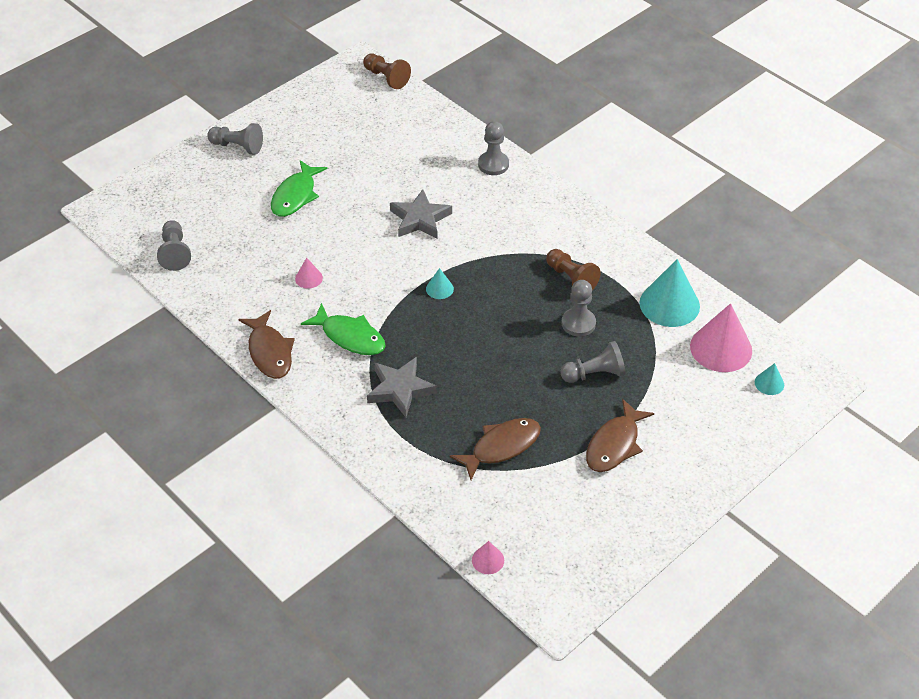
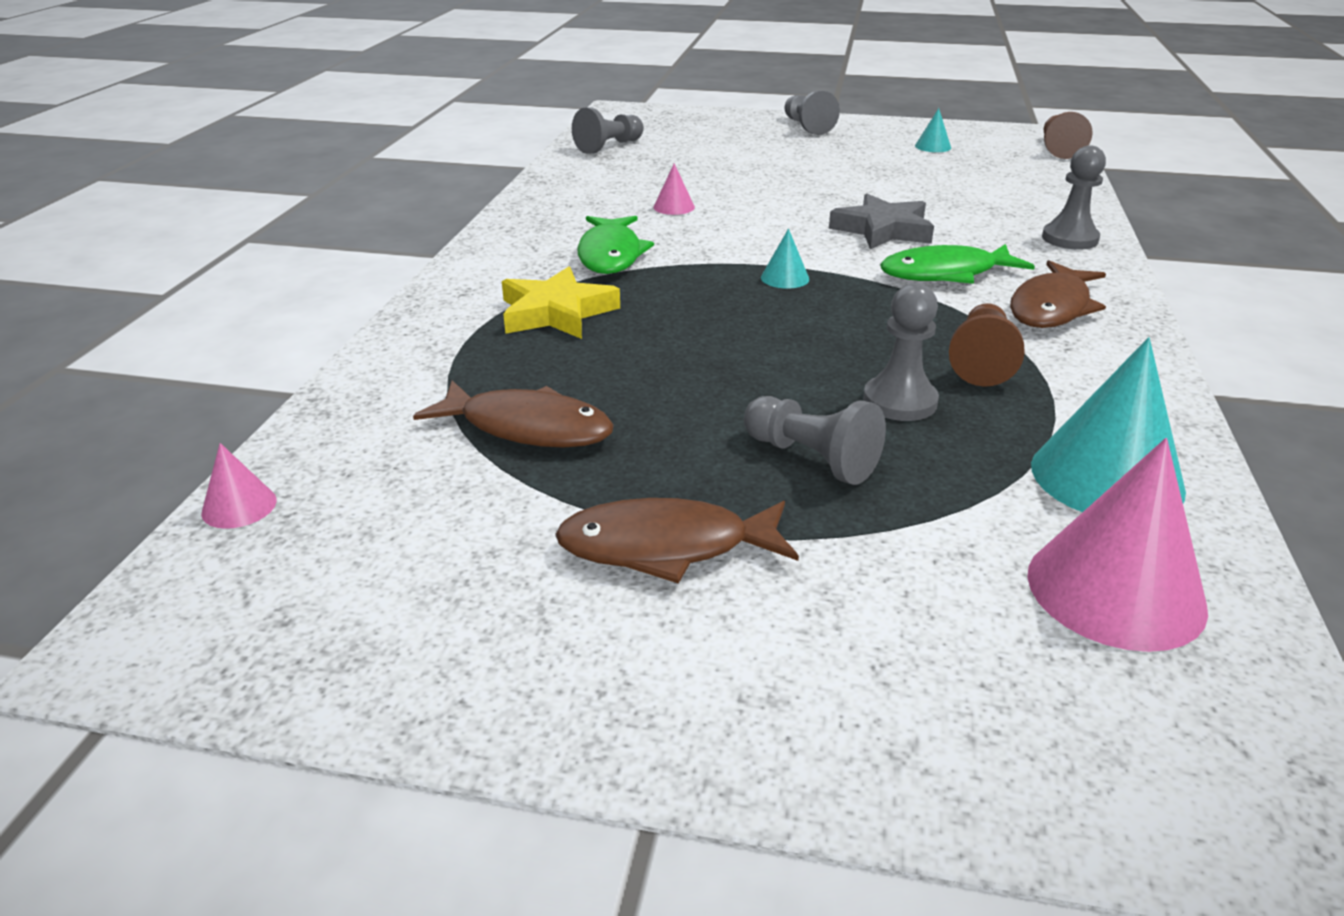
camera: 55 degrees right, 15 degrees down
brown fish [238,310,295,379] -> brown fish moved to [1010,260,1106,328]
green fish [271,160,327,217] -> green fish moved to [880,244,1035,284]
grey star [367,357,437,417] -> yellow star [502,267,620,339]
turquoise cone [755,363,784,395] -> turquoise cone moved to [915,108,951,152]

